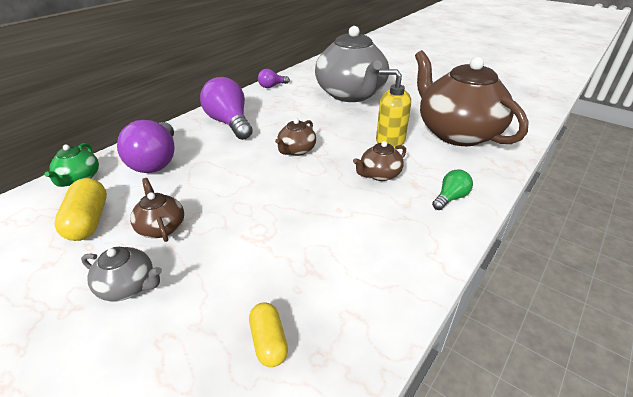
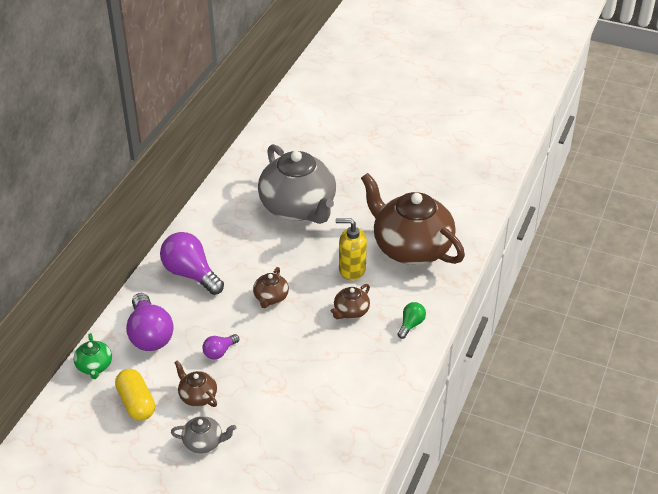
camera: 15 degrees left, 5 degrees up
yellow capsule [249,302,288,367] -> none
purple light bulb [258,69,290,88] -> purple light bulb moved to [203,334,239,360]

